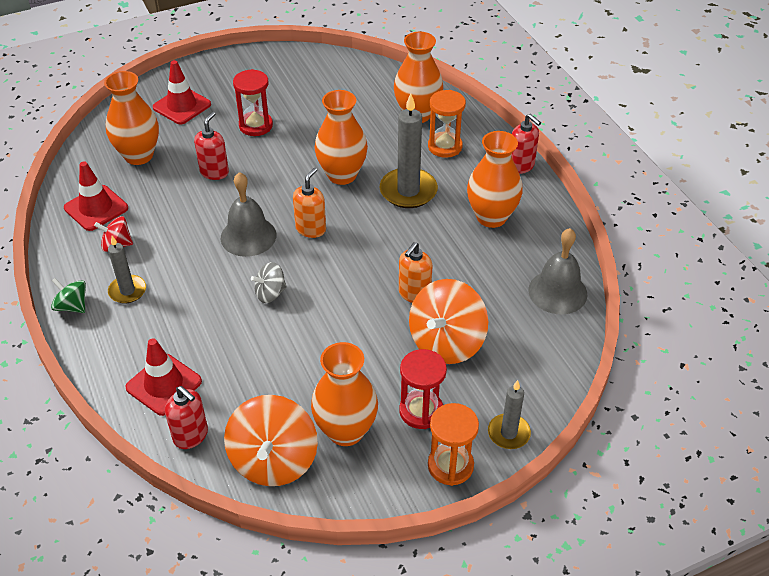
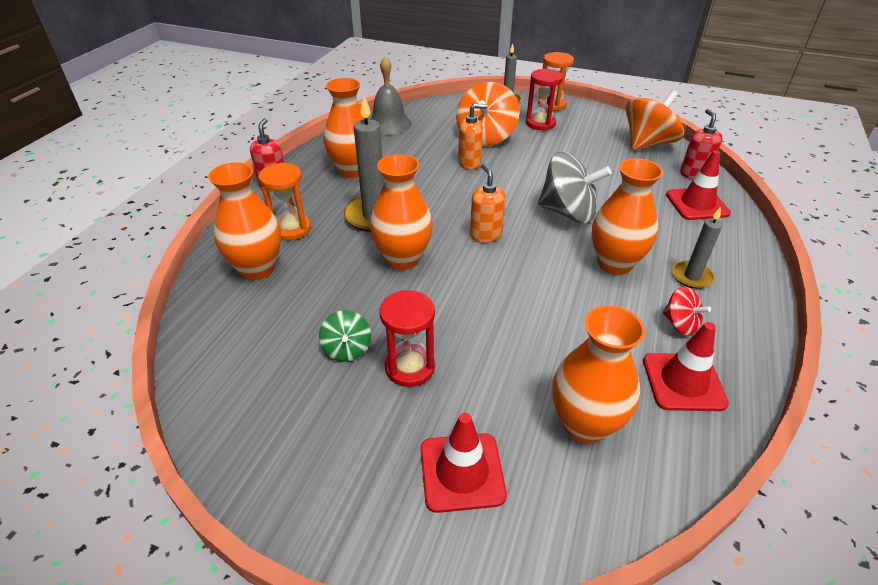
camera: 135 degrees left, 5 degrees down
green spinning top [51,278,86,313] -> green spinning top moved to [319,310,371,362]
red soap dispenser [194,112,229,180] -> none
grey bell [221,172,276,257] -> none
grey spinning top [251,262,287,303] -> grey spinning top [538,152,611,224], size x1.93
orange soap dispenser [293,168,326,238] -> orange soap dispenser turned 90 degrees clockwise [470,164,506,242]
orange vase [311,342,378,446] -> orange vase moved to [592,158,663,275]
orange spinning top [409,279,488,364] -> orange spinning top turned 120 degrees clockwise [456,82,520,146]

